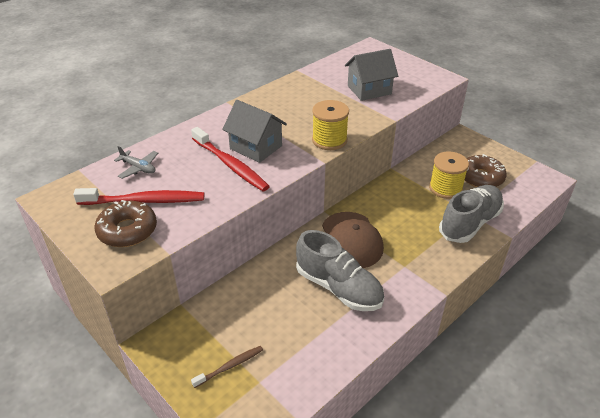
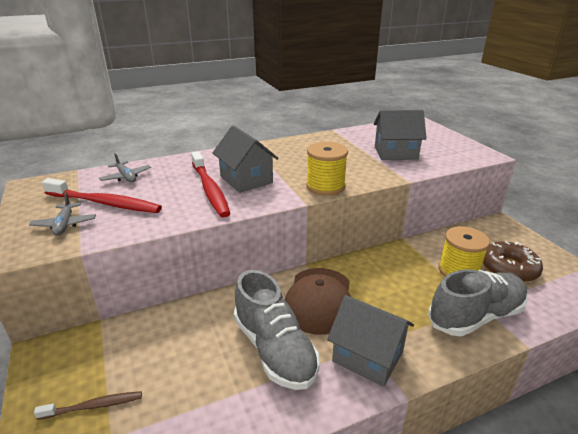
camera: 20 degrees right, 10 degrees down
brown donut [94,200,157,247] -> grey plane [29,192,96,236]
none -> grey house [327,295,414,387]

